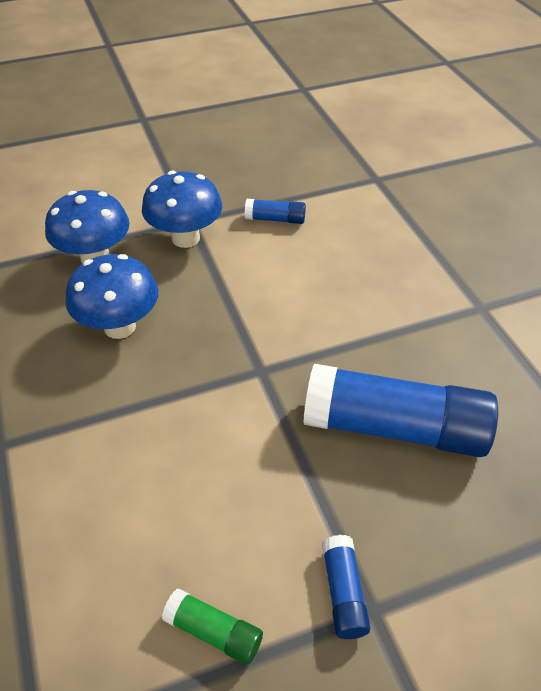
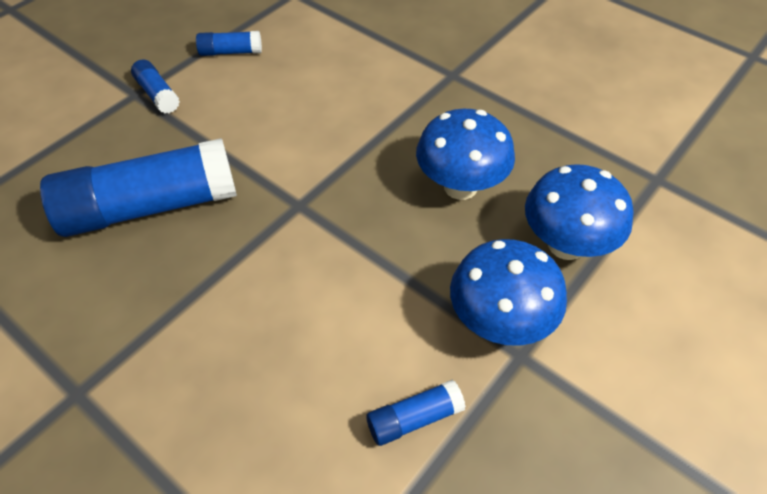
camera: 150 degrees right, 5 degrees up
green glue stick [162,589,263,665] -> blue glue stick [196,31,262,56]

